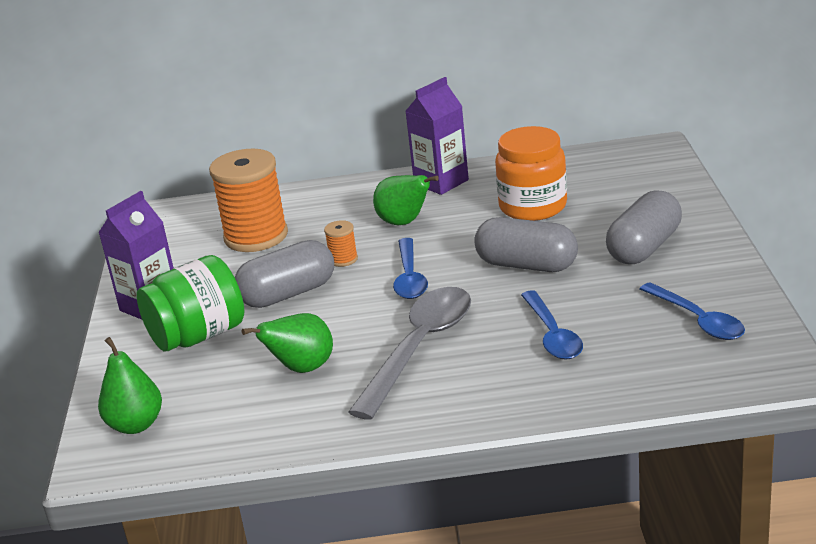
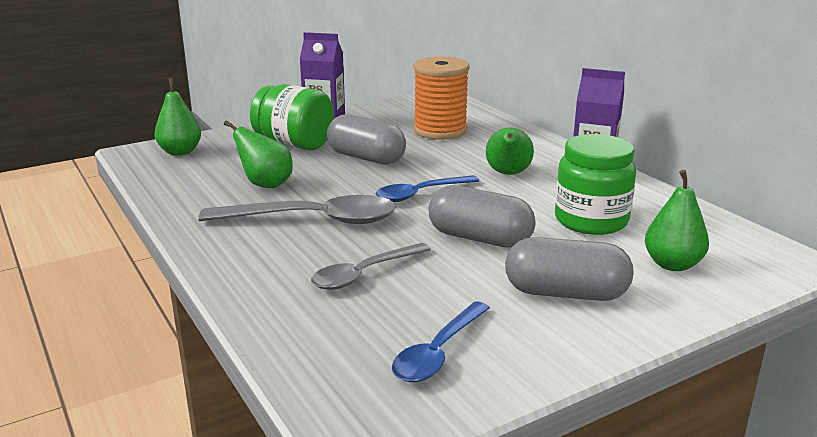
camera: 60 degrees right, 5 degrees down
orange spool [324,220,358,267] -> none
grey capsule [474,217,578,272] -> grey capsule turned 60 degrees counterclockwise [428,185,536,248]
orange jar [495,126,567,221] -> green jar [555,134,636,235]
blue spoon [521,290,583,360] -> grey spoon [311,243,431,290]
none -> green pear [645,170,709,271]

